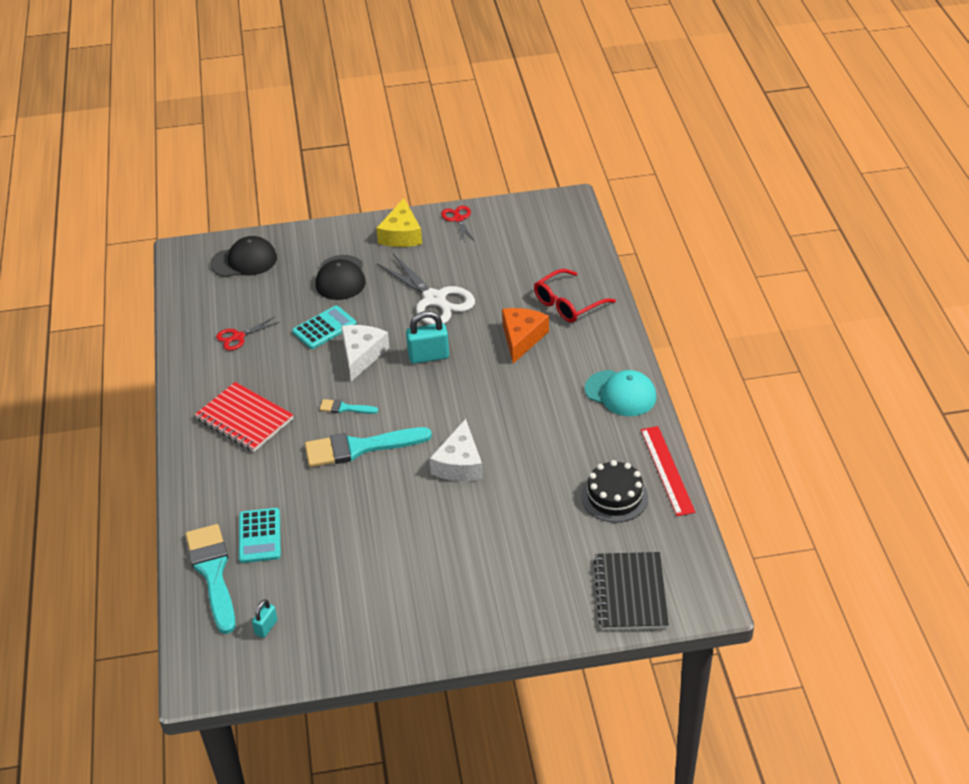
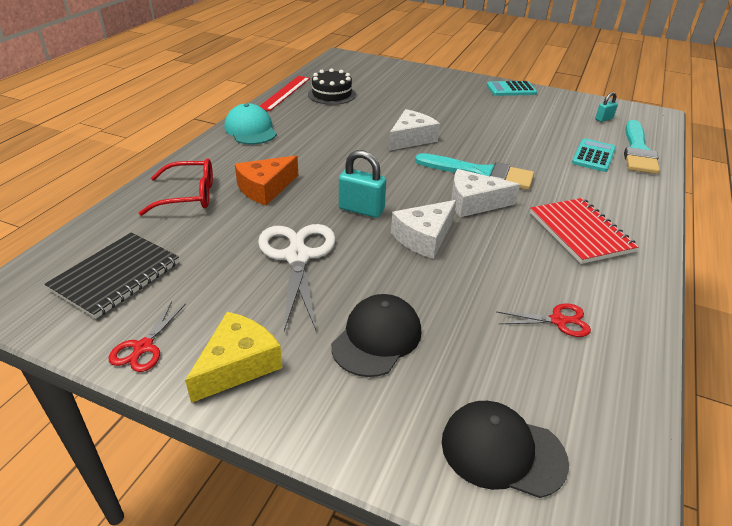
camera: 150 degrees left, 5 degrees down
turquoise calculator [292,306,356,349] -> turquoise calculator moved to [487,81,537,96]
turquoise brush [320,399,378,414] -> white cheese [451,169,520,217]
black notebook [593,552,669,630] -> black notebook moved to [45,233,179,319]

